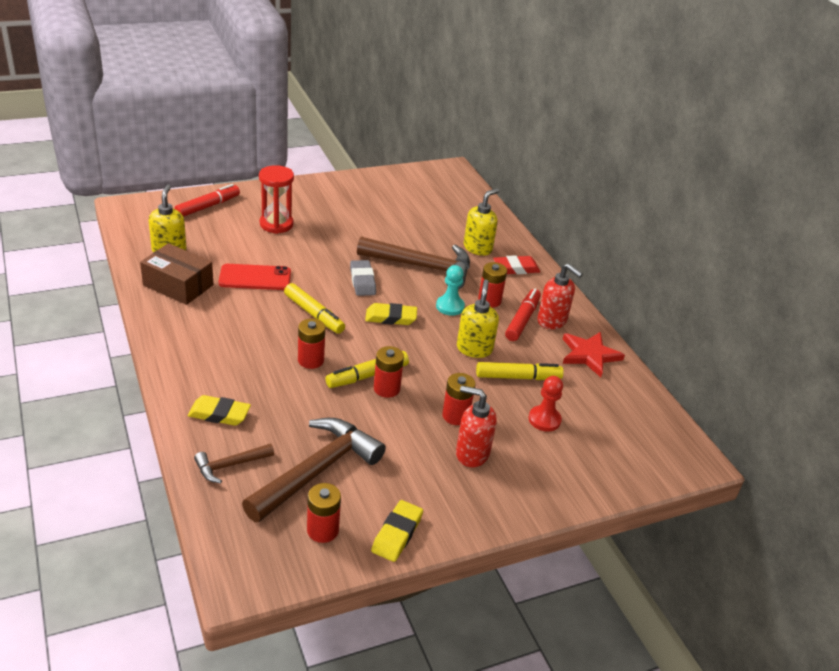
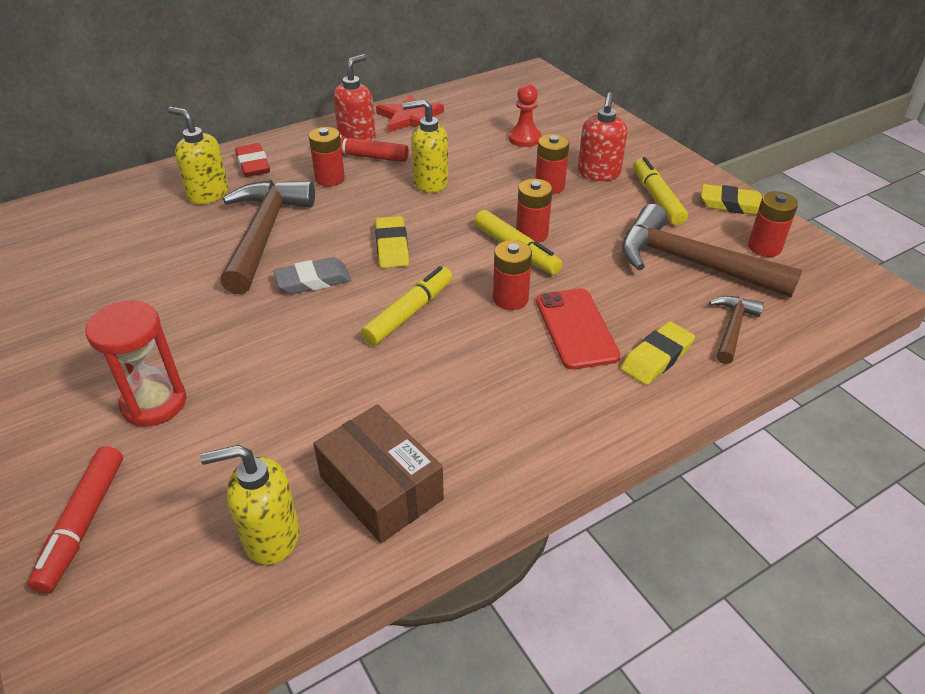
camera: 95 degrees left, 5 degrees up
brown box [140,243,213,305] -> brown box turned 60 degrees counterclockwise [313,404,444,543]
red marker [174,184,240,217] -> red marker turned 120 degrees counterclockwise [28,446,123,594]
yellow eraser [188,395,251,426] -> yellow eraser turned 45 degrees clockwise [621,321,695,385]
brown hammer [194,444,274,483] -> brown hammer turned 120 degrees counterclockwise [709,296,764,364]
red phone [219,264,291,290] -> red phone moved to [536,288,621,370]
turquoise pawn [436,265,465,316] -> none
yellow marker [476,362,564,380] -> yellow marker moved to [633,157,688,226]

